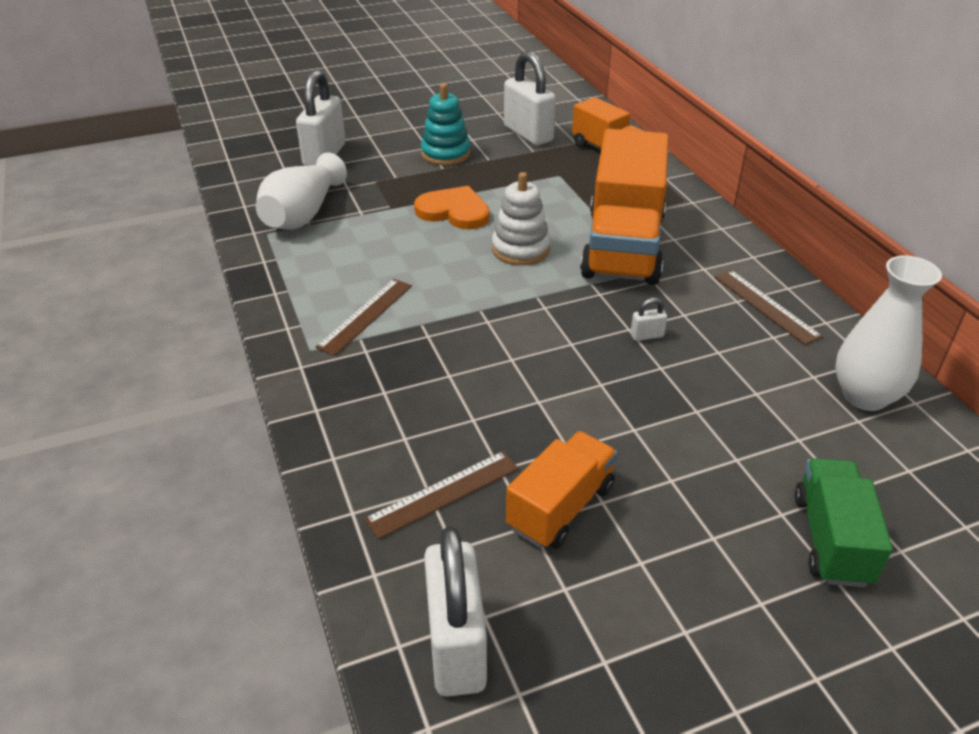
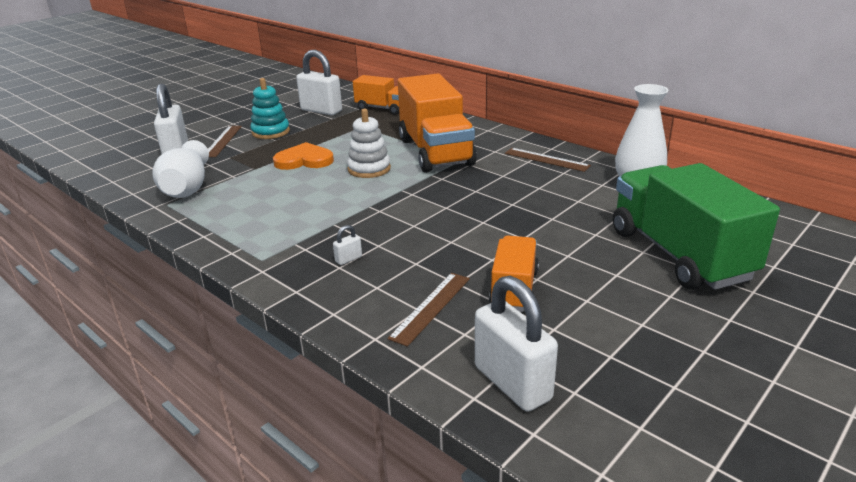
camera: 25 degrees left, 10 degrees down
brown ruler [316,279,412,356] -> brown ruler moved to [208,126,242,157]
white padlock [630,298,667,341] -> white padlock moved to [333,225,362,265]
green truck [794,458,893,587] -> green truck [613,163,780,290], size x1.82

